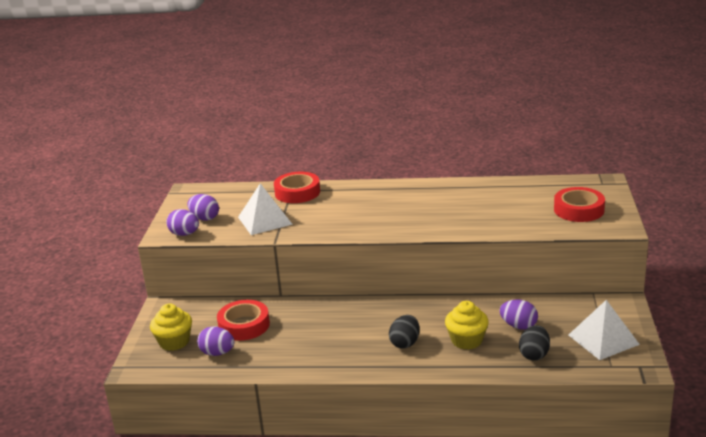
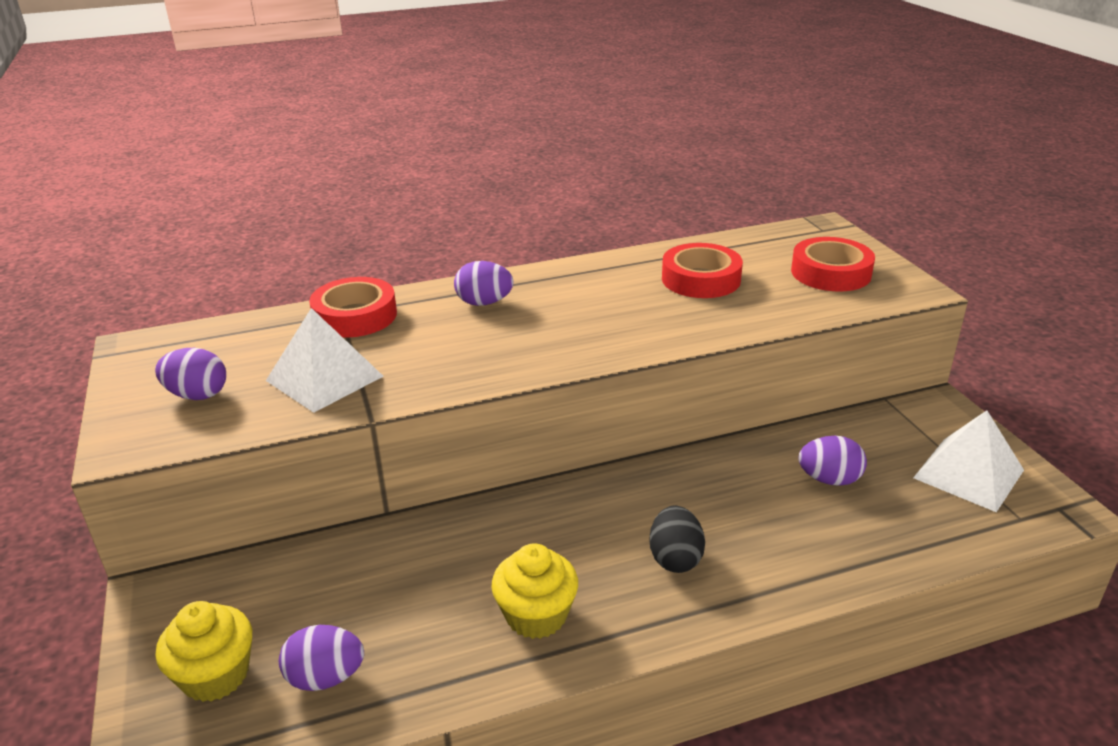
camera: 25 degrees left, 5 degrees up
purple egg [166,209,199,236] -> purple egg moved to [454,261,513,306]
red tape [217,300,270,341] -> red tape moved to [662,243,743,298]
yellow cupcake [445,301,489,350] -> yellow cupcake moved to [491,543,578,639]
black egg [519,325,550,361] -> none

